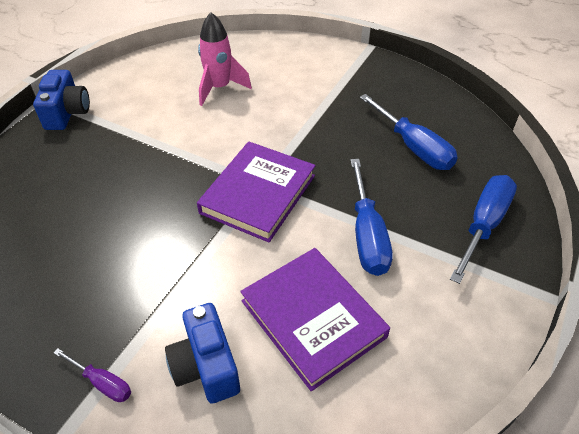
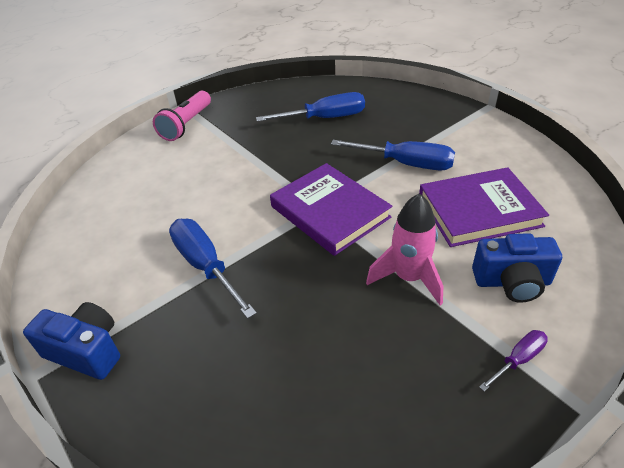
camera: 65 degrees left, 5 degrees down
pink rocket [198,12,252,106] -> pink rocket moved to [366,193,444,305]
blue screwdriver [450,175,517,284] -> blue screwdriver moved to [169,219,257,319]
none -> pink flashlight [153,91,211,141]

